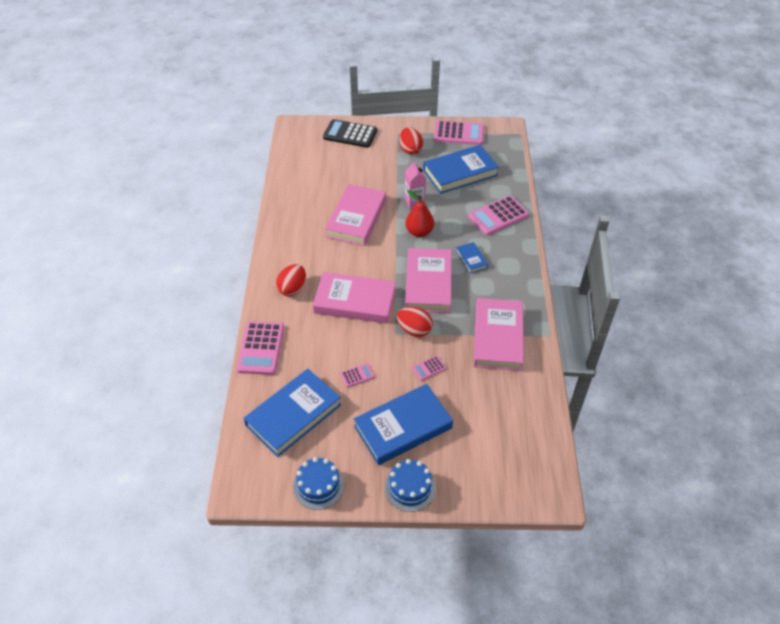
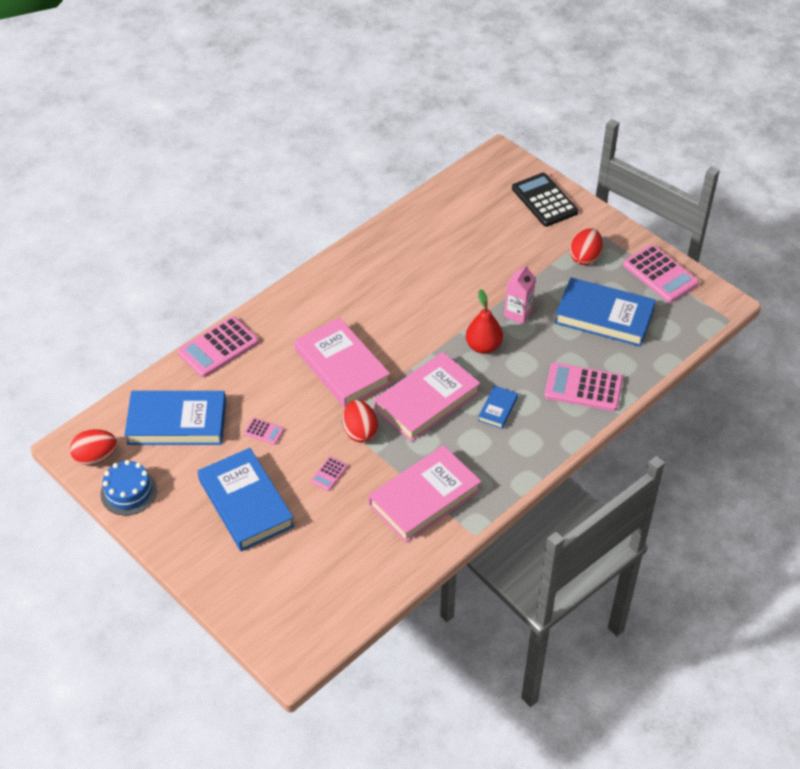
camera: 45 degrees right, 0 degrees up
red egg [276,264,306,296] -> red egg moved to [70,429,117,465]
pink book [325,184,386,246] -> none
blue book [354,384,453,465] -> blue book turned 45 degrees clockwise [198,448,294,551]
blue cake [385,459,436,512] -> none
pink calculator [412,356,446,381] -> pink calculator turned 75 degrees counterclockwise [311,456,348,491]

